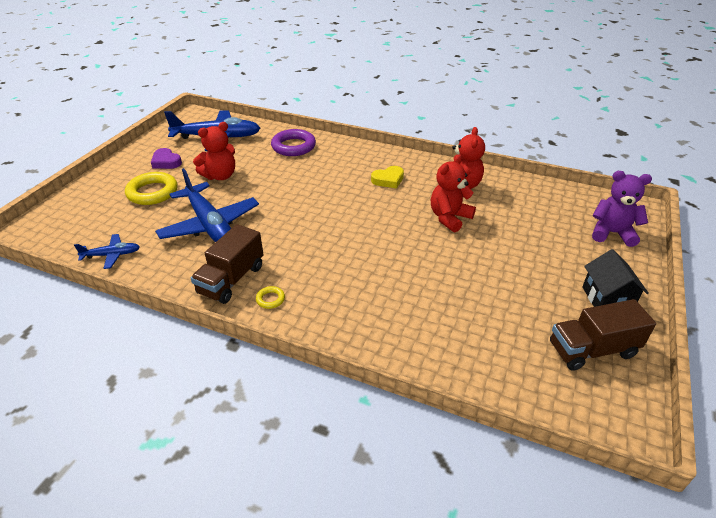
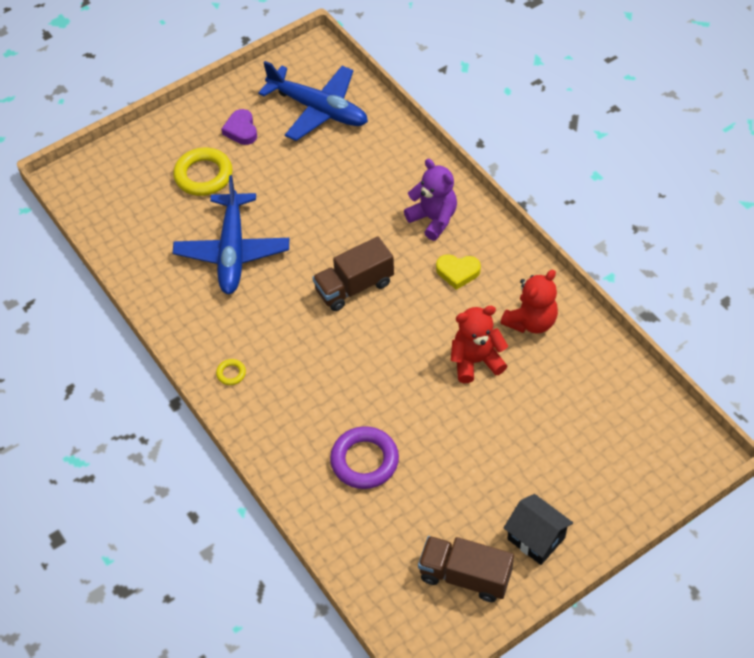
camera: 35 degrees right, 15 degrees up
blue plane [74,234,140,269] -> none
brown truck [191,224,264,304] -> brown truck moved to [312,236,394,311]
red teddy bear [193,122,235,180] -> none
purple ring [271,129,316,156] -> purple ring moved to [330,426,399,489]
black house [582,249,649,307] -> black house turned 75 degrees counterclockwise [504,494,573,565]
purple teddy bear [592,171,652,247] -> purple teddy bear moved to [404,159,457,241]

